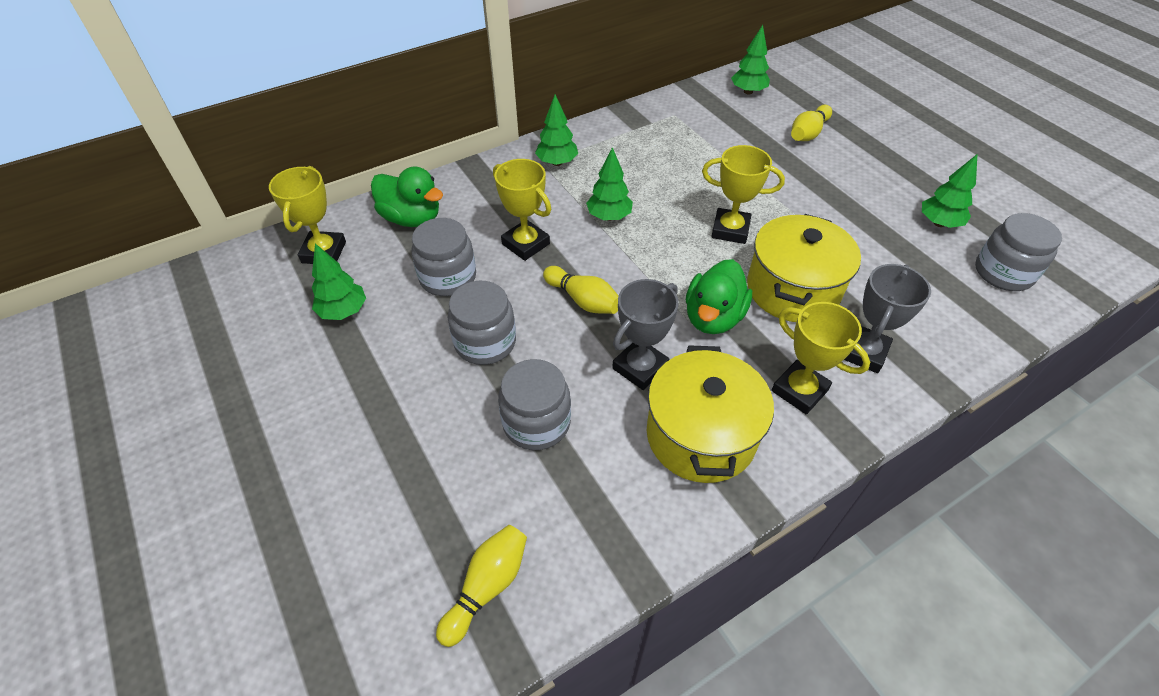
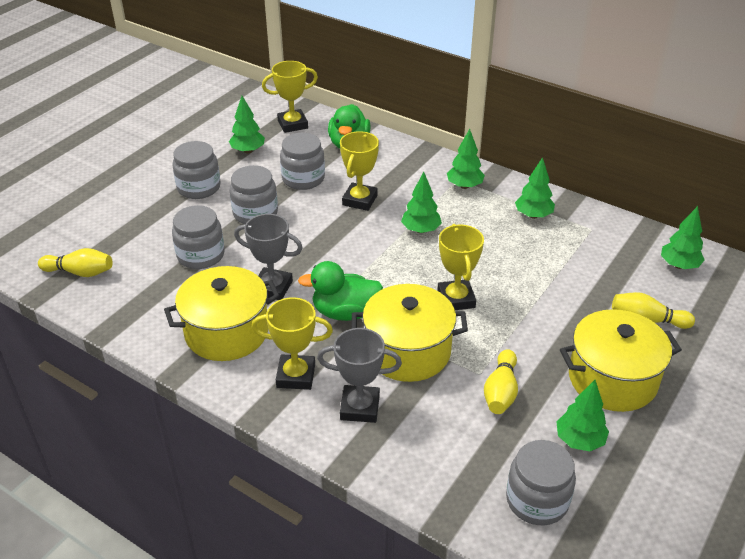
camera: 65 degrees right, 10 degrees down
yellow bowling pin [543,266,619,314] -> yellow bowling pin moved to [484,349,518,414]
yellow trophy [771,302,870,414] -> yellow trophy turned 75 degrees clockwise [251,297,333,390]
none -> grey jar [172,141,220,199]
none -> green tree [515,157,555,219]
none -> yellow pot [560,309,682,412]

